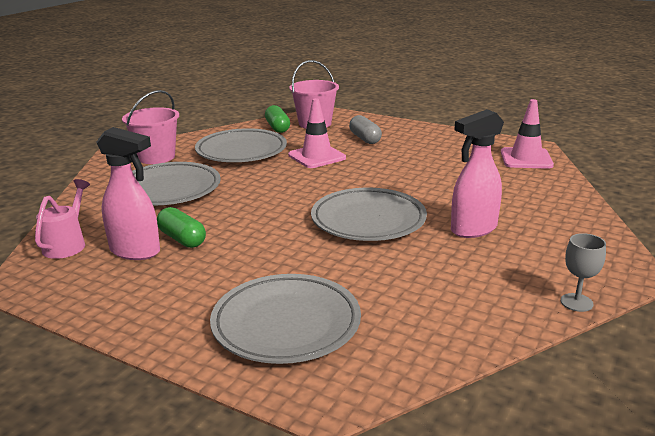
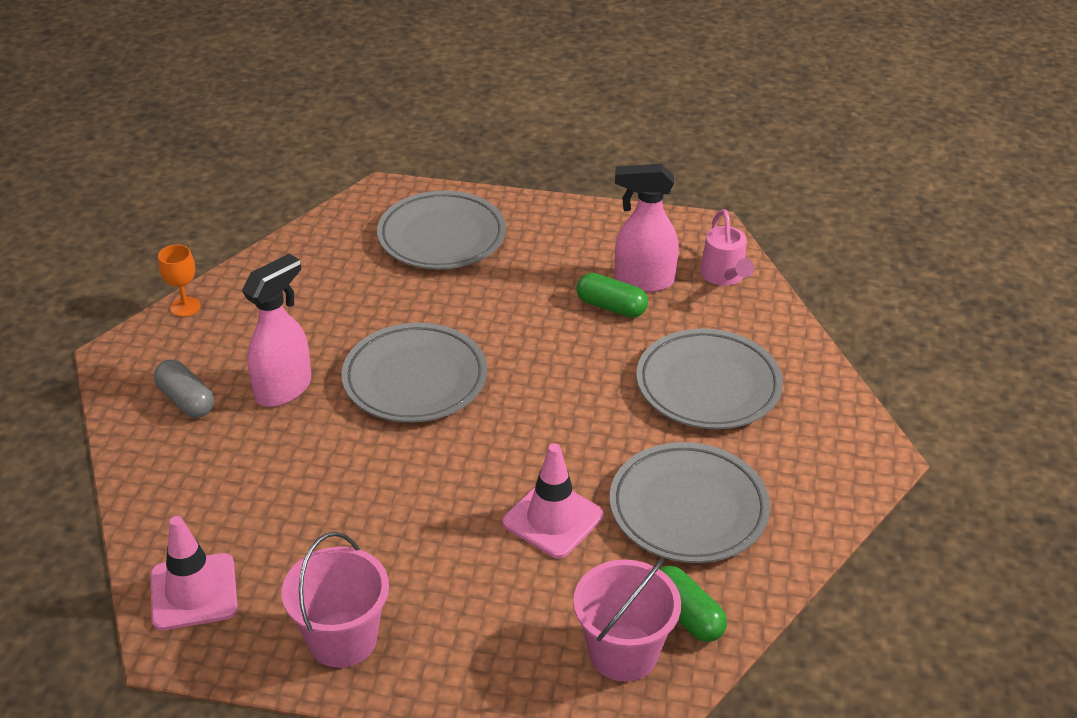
camera: 160 degrees right, 15 degrees up
pink bucket [122,90,179,164] -> pink bucket moved to [282,532,389,668]
grey capsule [349,115,382,144] -> grey capsule moved to [154,359,214,418]
grey goblet [561,233,606,312] -> orange goblet [158,245,201,317]

